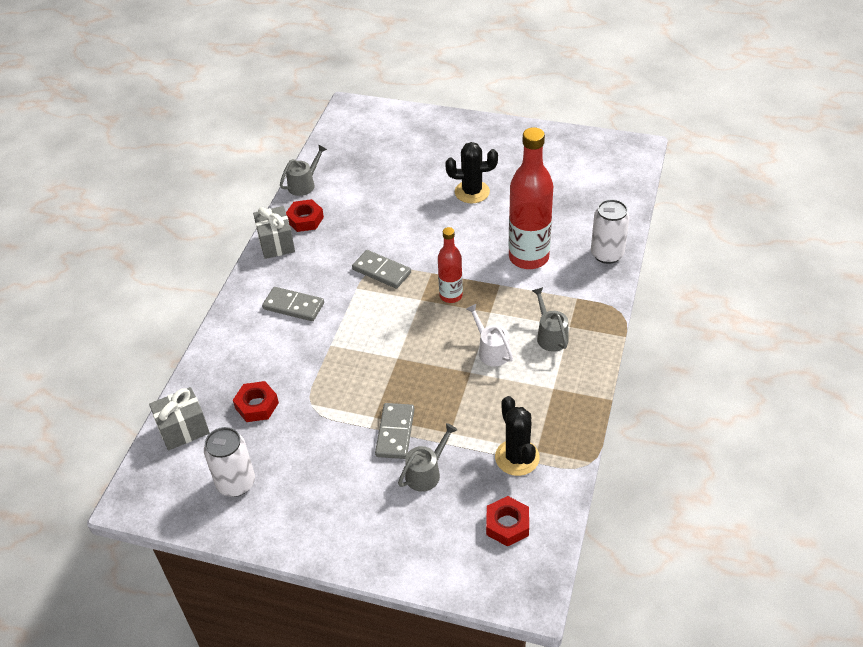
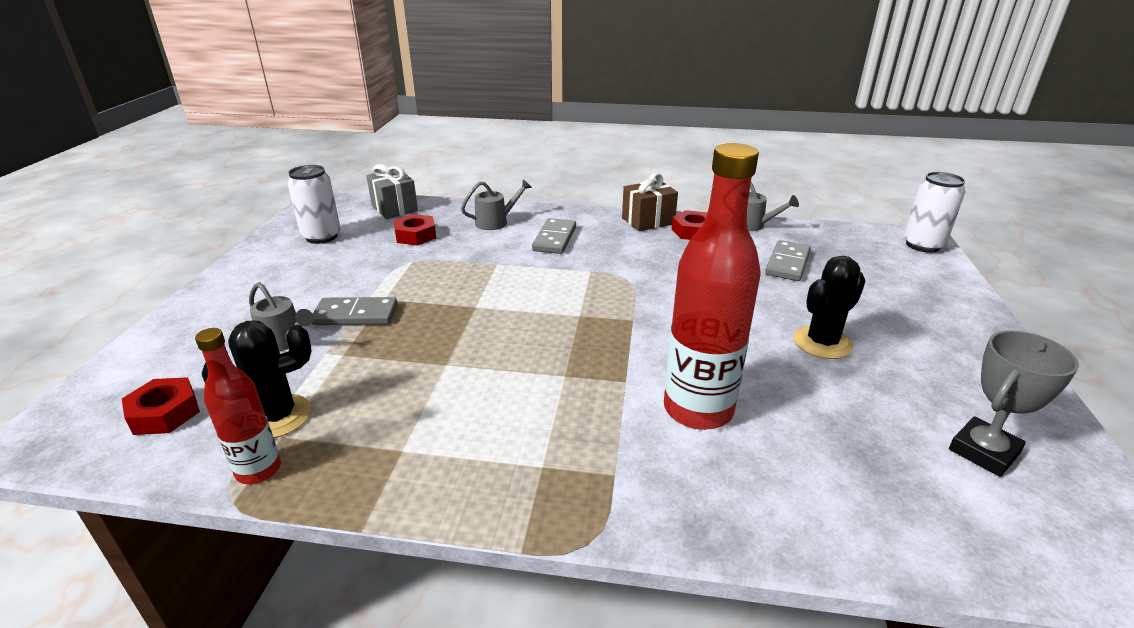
camera: 80 degrees right, 15 degrees down
grey gift [253,206,295,259] -> brown gift [622,173,678,231]
grey domino [352,250,411,289] -> grey domino moved to [765,240,811,281]
red bottle [438,227,463,303] -> red bottle moved to [195,328,281,484]
black cactus [445,142,498,203] -> black cactus turned 60 degrees clockwise [794,256,865,359]
white watering can [466,304,513,366] -> none
grey watering can [532,287,569,352] -> grey watering can moved to [461,179,532,230]
white can [591,199,630,264] -> white can moved to [903,172,965,253]
none -> grey trophy [949,330,1079,477]

